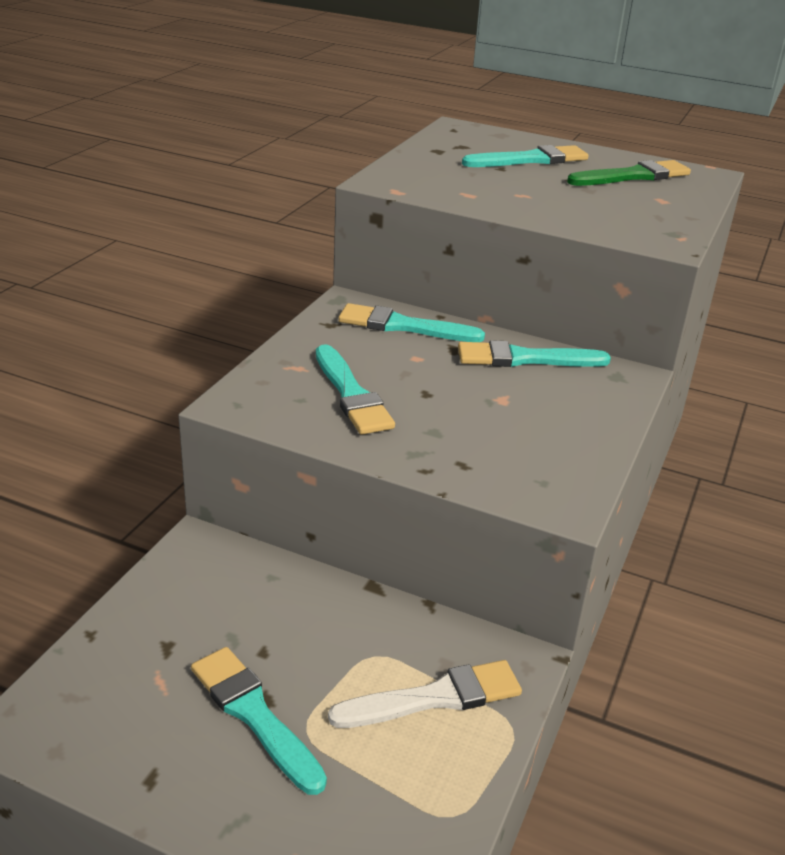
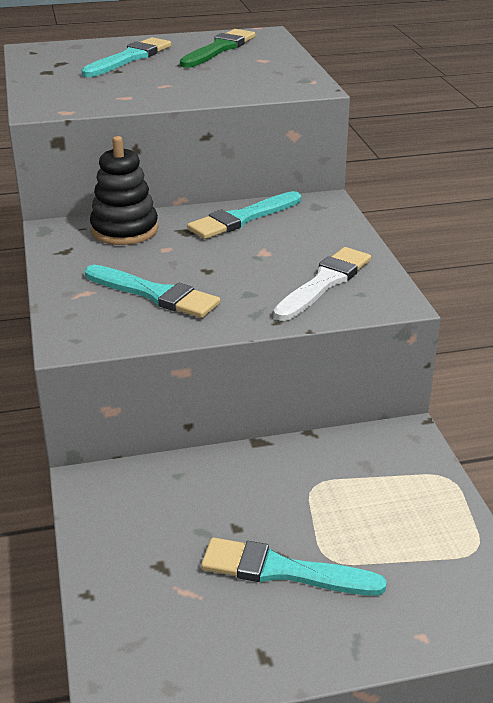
camera: 35 degrees left, 0 degrees up
white brush [328,660,522,728] -> white brush moved to [273,247,371,321]
turquoise brush [338,303,485,342] -> black stacking toy [90,136,158,245]

